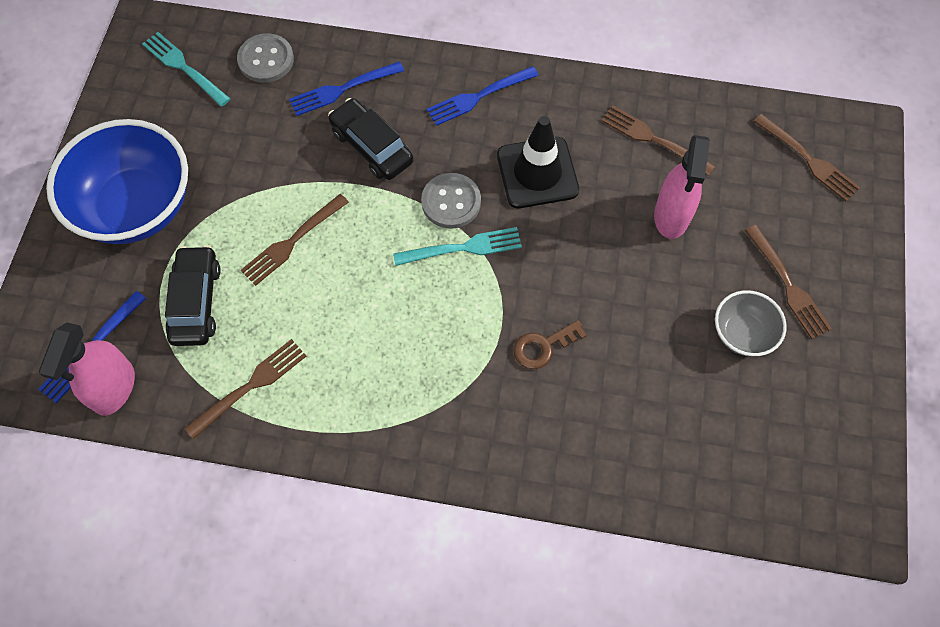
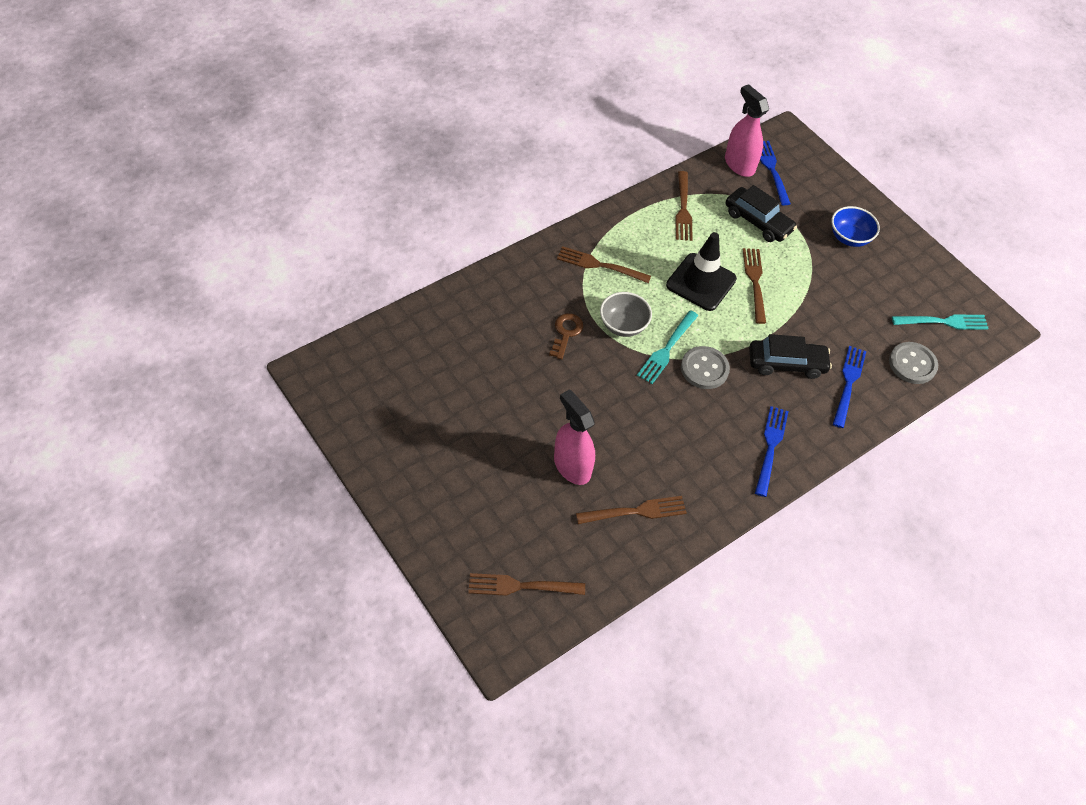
camera: 130 degrees right, 10 degrees down
blue bowl [46,119,188,244] -> blue bowl [831,206,880,247], size x0.49
black traffic cone [497,116,579,208] -> black traffic cone moved to [666,232,737,311]
grey bowl [715,290,787,356] -> grey bowl moved to [600,292,652,337]
brown fork [745,225,832,339] -> brown fork moved to [557,246,651,283]

